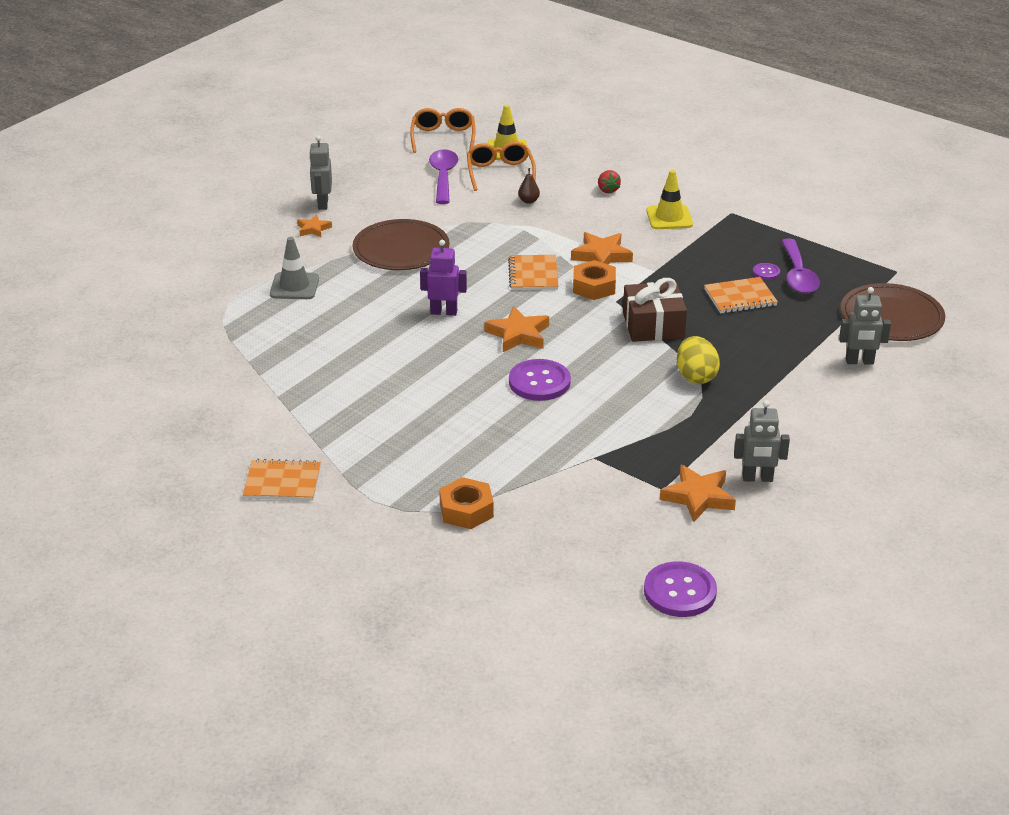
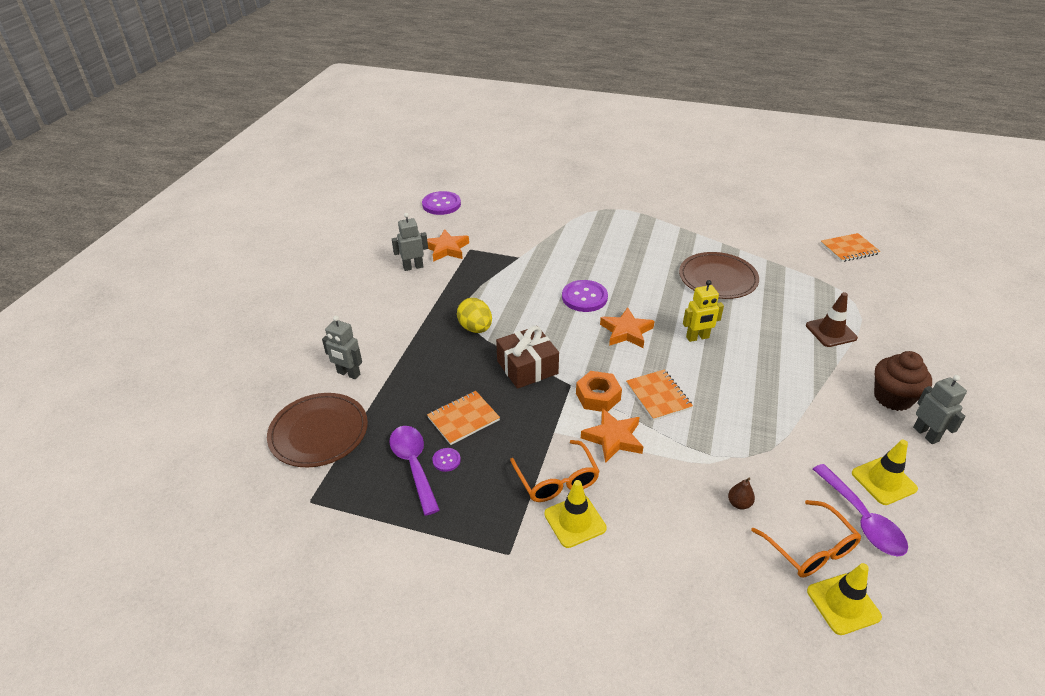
camera: 160 degrees right, 5 degrees up
orange notebook [243,459,321,500] -> orange notebook moved to [820,233,881,262]
grey traffic cone [270,237,319,299] -> brown traffic cone [806,292,858,347]
orange star [297,214,332,237] -> brown cupcake [874,351,932,411]
brown plate [352,219,450,270] -> brown plate moved to [679,252,759,299]
orange glasses [410,108,475,153] -> orange glasses moved to [510,440,600,502]
purple robot [420,240,467,316] -> yellow robot [683,280,724,342]
orange nut [439,477,494,529] -> none
red strawberry [598,170,621,194] -> none
grey robot [839,287,891,365] -> grey robot turned 135 degrees counterclockwise [322,316,362,379]
none -> yellow traffic cone [852,440,918,505]

